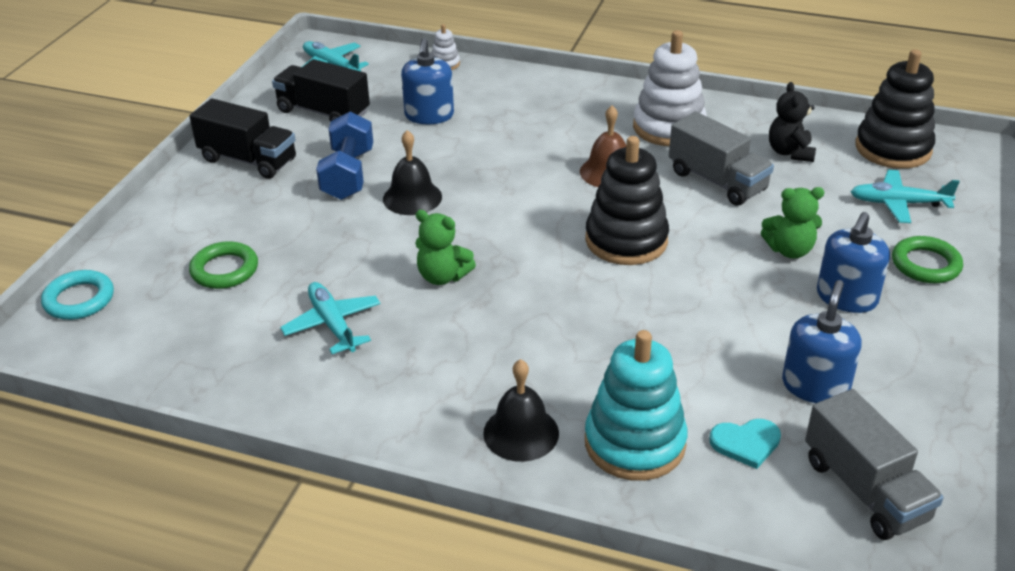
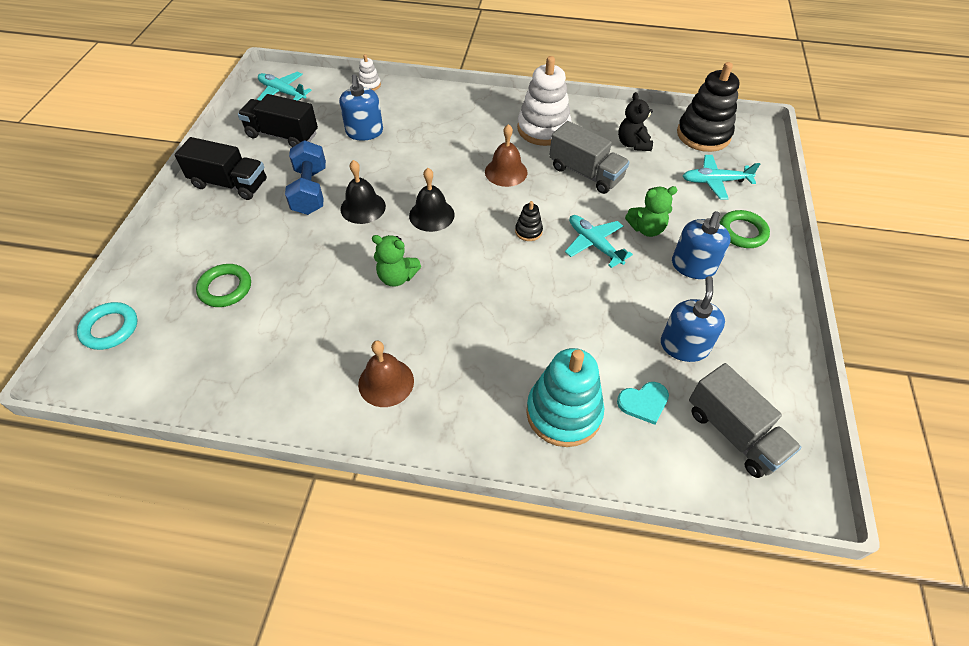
camera: 10 degrees left, 15 degrees up
turquoise plane [280,282,381,354] -> turquoise plane moved to [565,215,633,268]
black bell [483,359,559,462] -> black bell moved to [409,168,455,232]
black stacking toy [585,136,669,265] -> black stacking toy [515,201,543,241], size x0.45
none -> brown bell [358,341,414,407]

